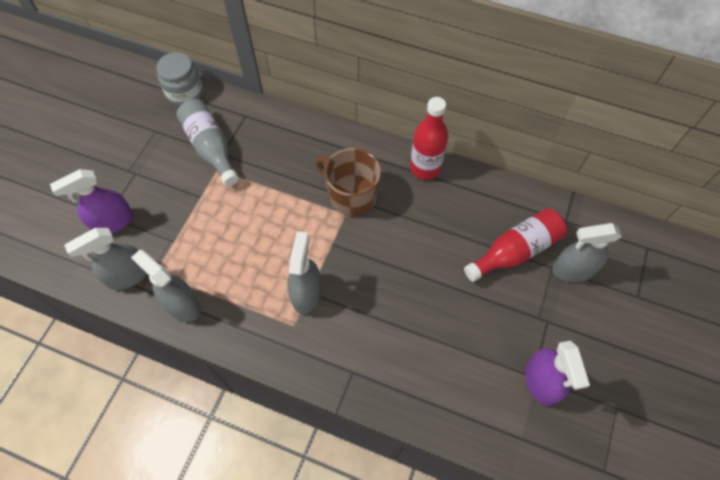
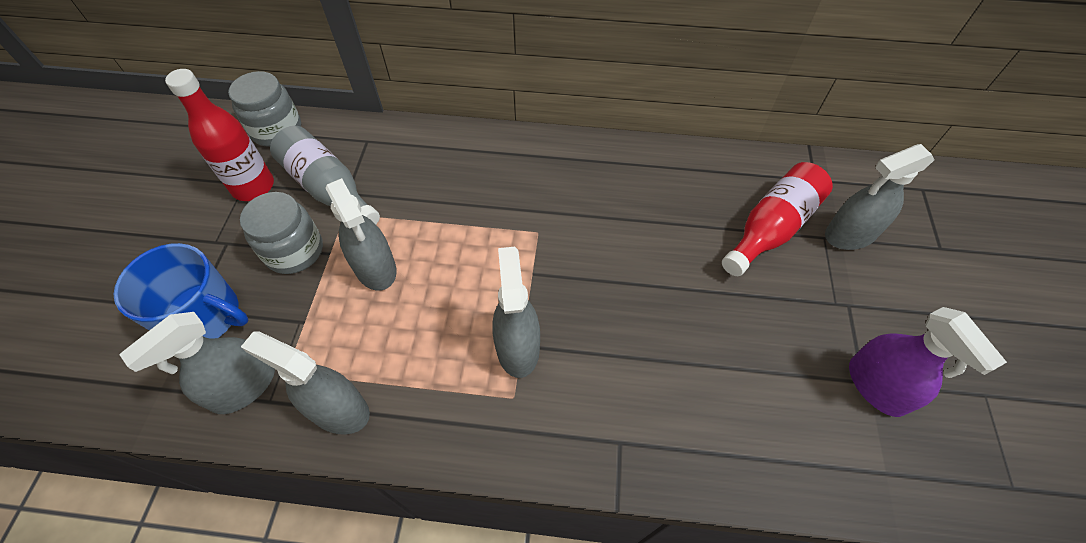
camera: 15 degrees left, 5 degrees down
purple spray bottle [50,169,134,234] -> blue mug [113,243,249,339]
brown mug [316,148,381,216] -> none
red bottle [410,97,448,180] -> red bottle moved to [165,69,274,201]
none -> grey jar [240,192,323,274]
none -> grey spray bottle [325,178,397,291]

